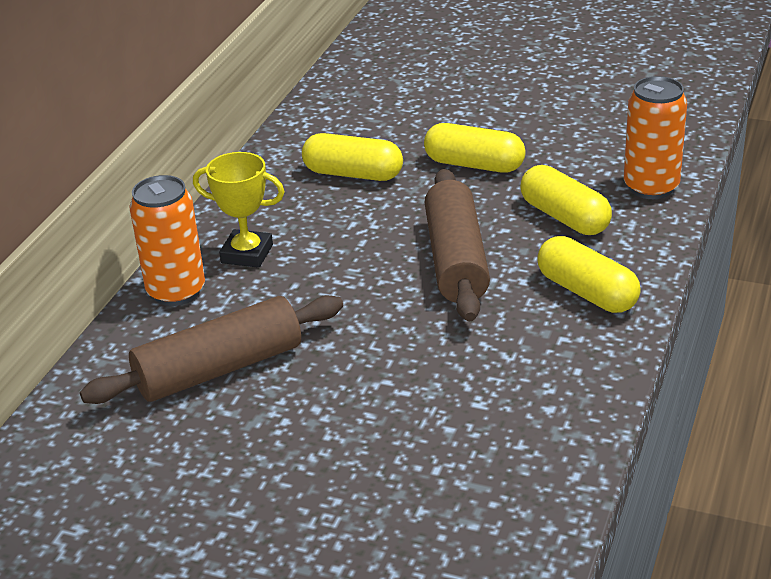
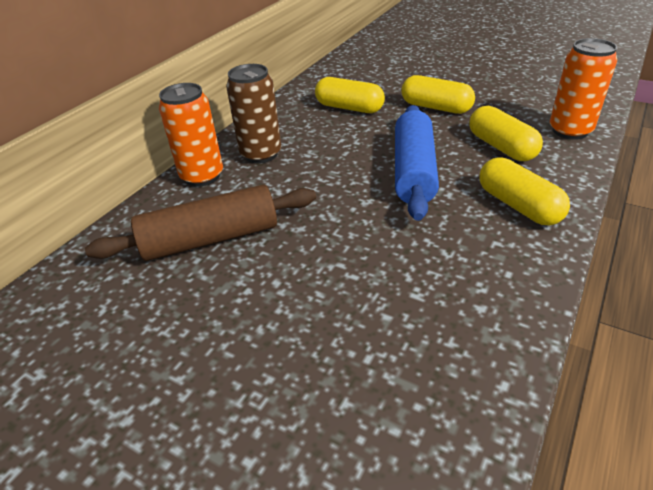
camera: 10 degrees right, 5 degrees up
yellow trophy [193,152,285,268] -> brown can [226,64,281,164]
brown rolling pin [425,169,490,321] -> blue rolling pin [395,105,439,221]

